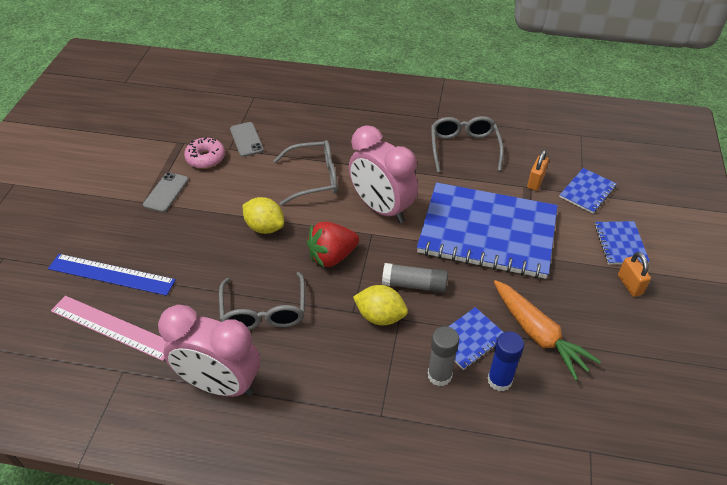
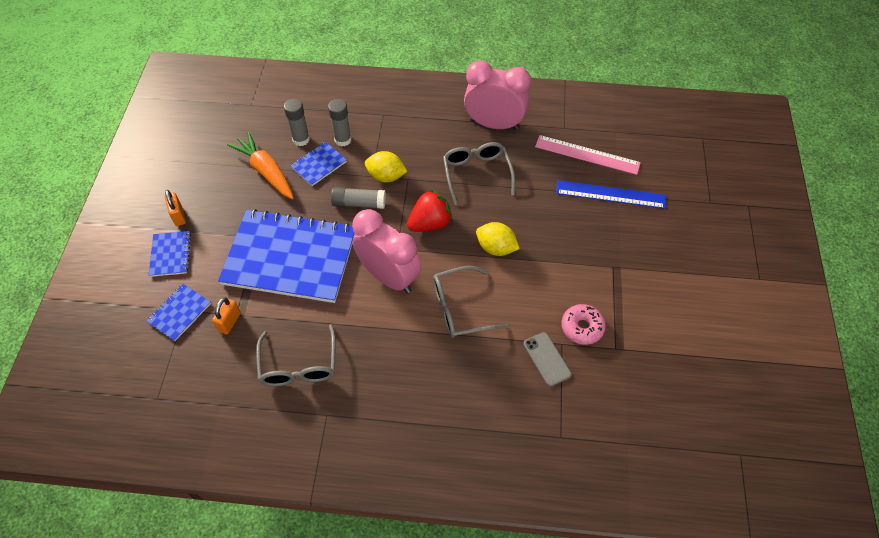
camera: 175 degrees right, 10 degrees up
grey phone [143,172,189,212] -> none
blue glue stick [487,331,524,391] -> grey glue stick [284,99,310,146]

